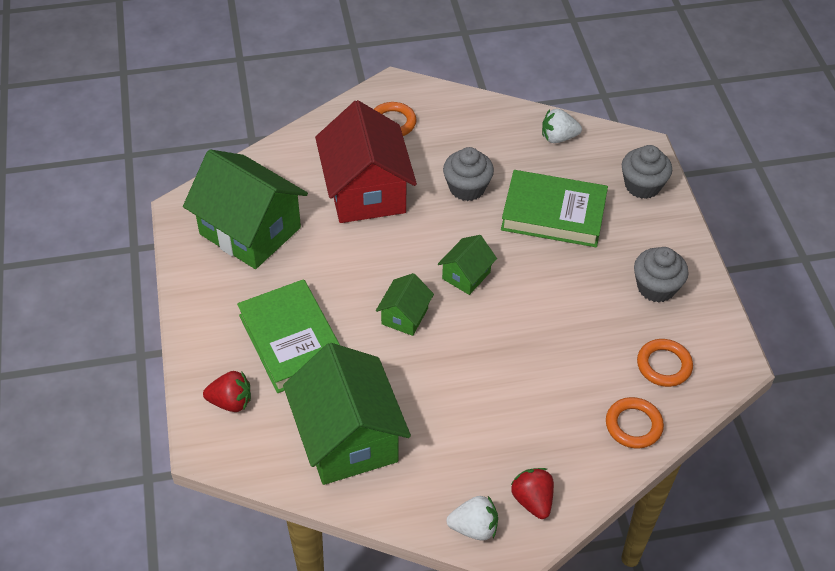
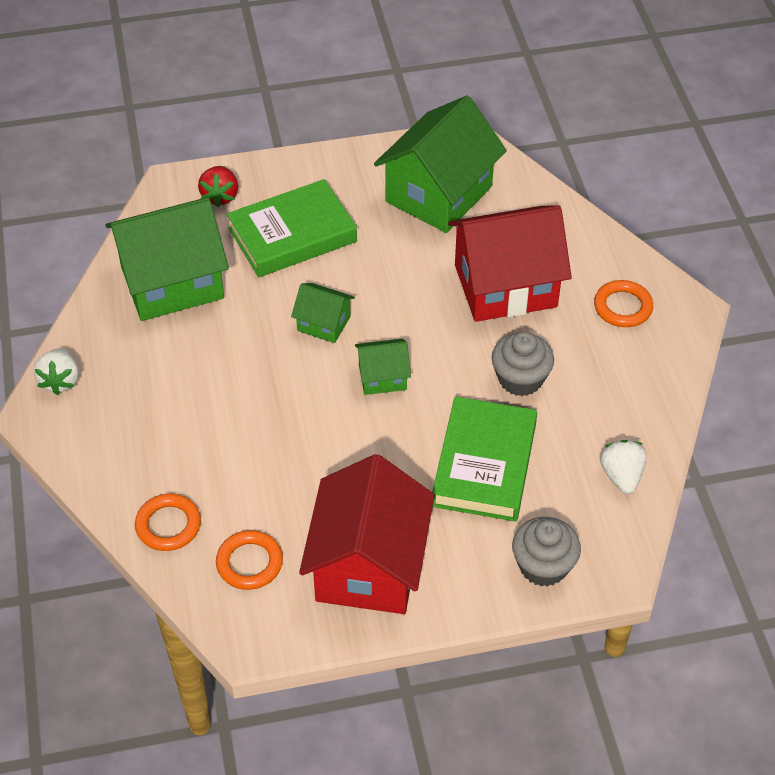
camera: 90 degrees right, 0 degrees up
green house [438,235,497,295] -> green house turned 45 degrees counterclockwise [355,339,411,395]
red strawberry [511,468,554,519] -> none
grey cupcake [634,247,688,303] -> red house [299,454,434,614]

